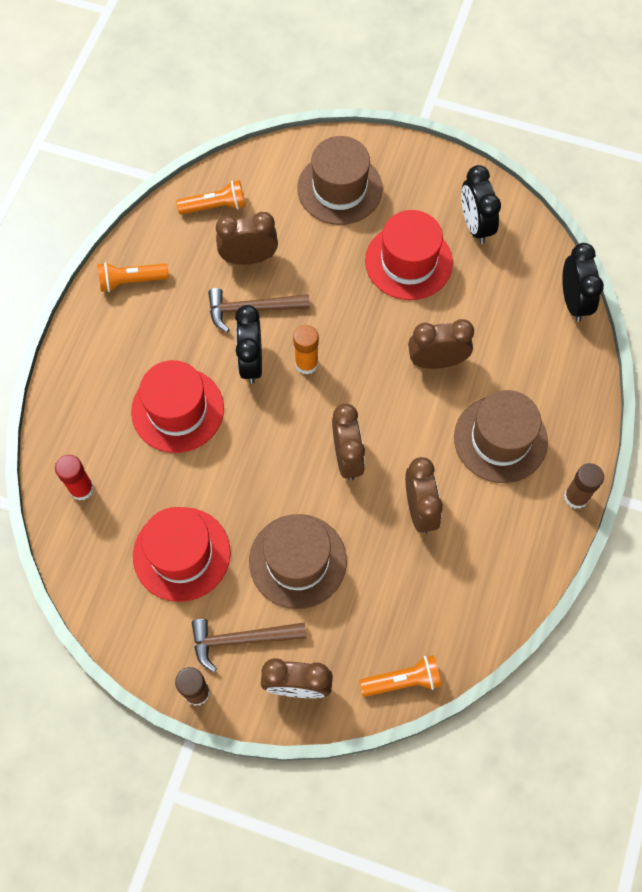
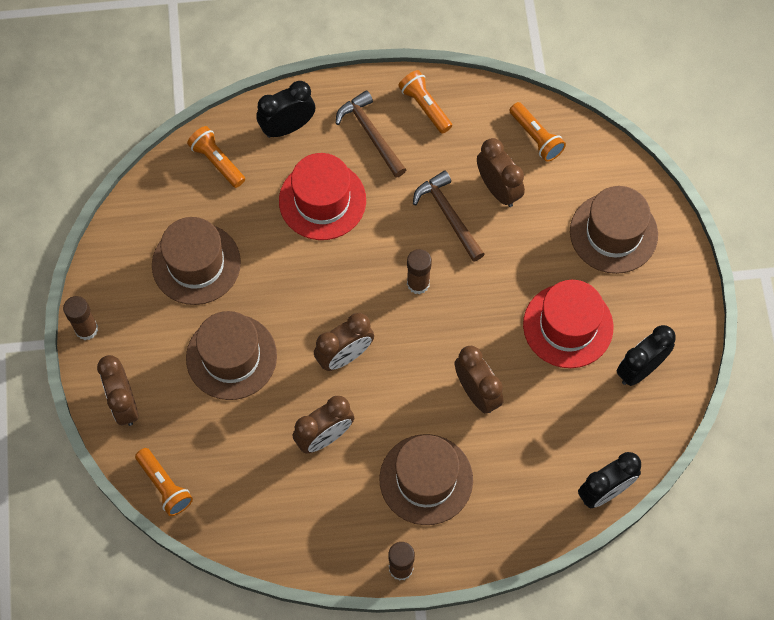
camera: 65 degrees right, 0 degrees up
red glue stick [55,455,94,501] -> orange flashlight [187,126,245,188]
red hat [133,507,230,602] -> brown hat [152,217,241,305]
brown hammer [192,619,307,672] -> brown hammer moved to [336,90,406,177]
black clock [235,305,262,384] -> black clock moved to [256,81,315,138]
orange glue stick [293,325,319,375] -> brown glue stick [407,249,432,294]

